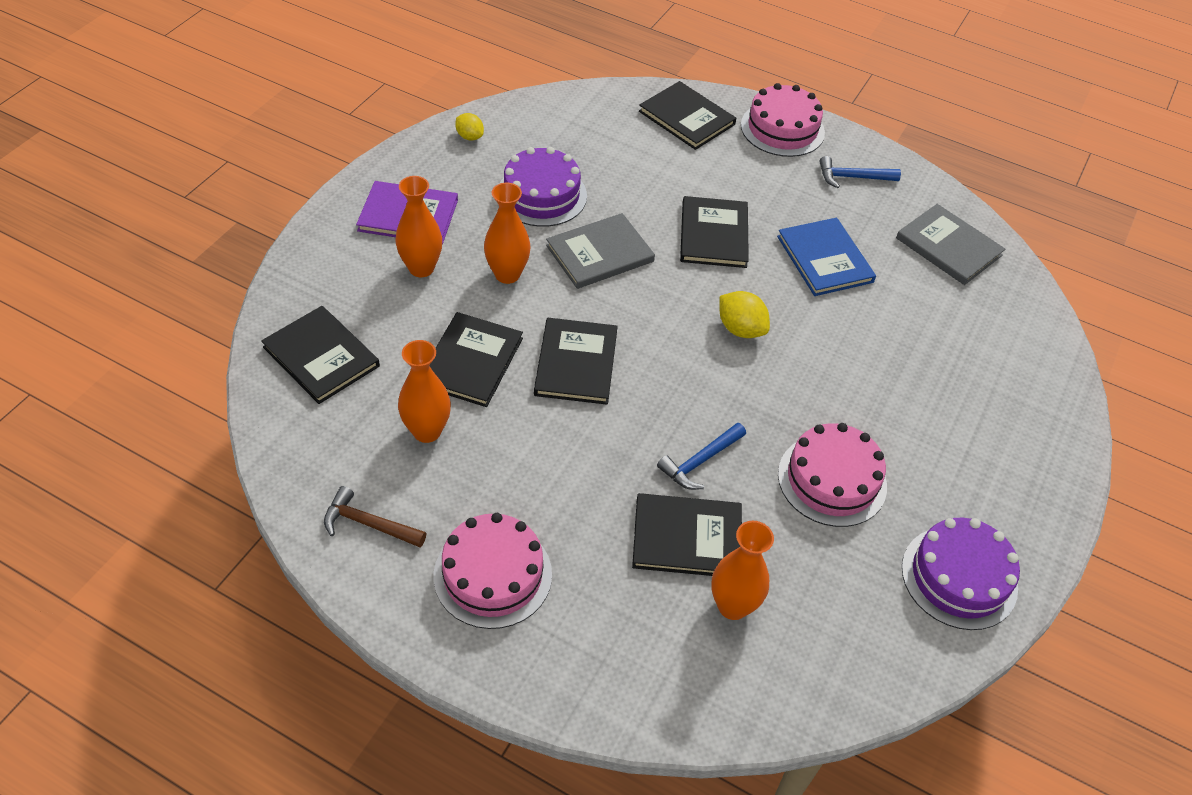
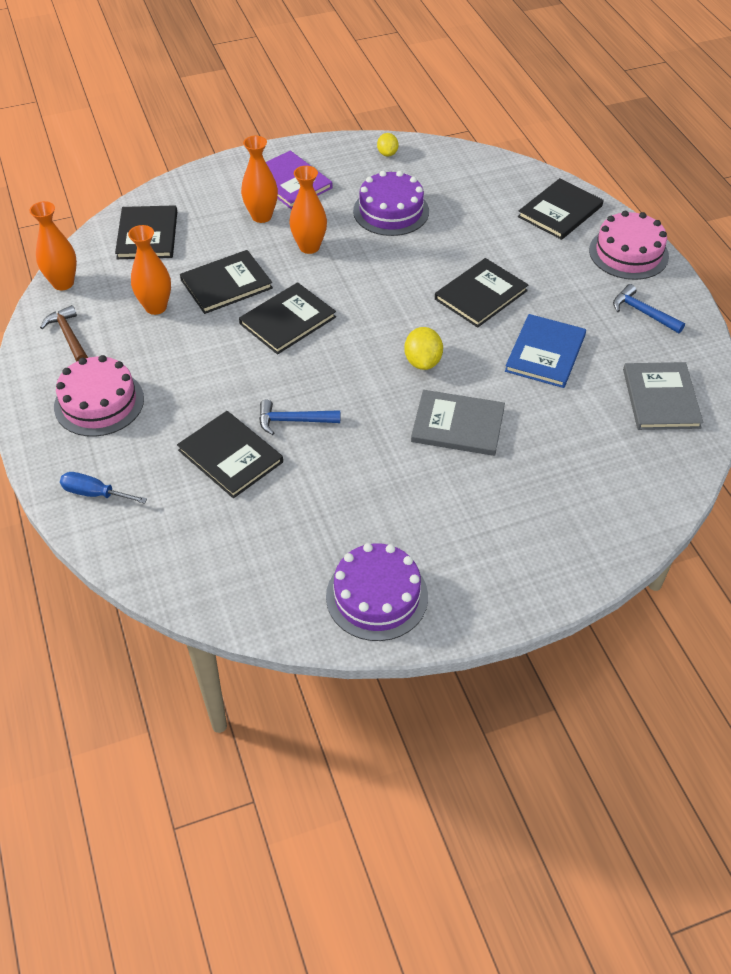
camera: 45 degrees right, 0 degrees up
grey book [546,213,655,289] -> grey book moved to [411,390,505,456]
black book [639,81,736,150] -> black book turned 45 degrees clockwise [518,178,603,240]
orange vase [711,521,774,620] -> orange vase moved to [30,201,77,290]
pink cake [778,423,887,527] -> none
none -> blue screwdriver [60,472,147,504]

